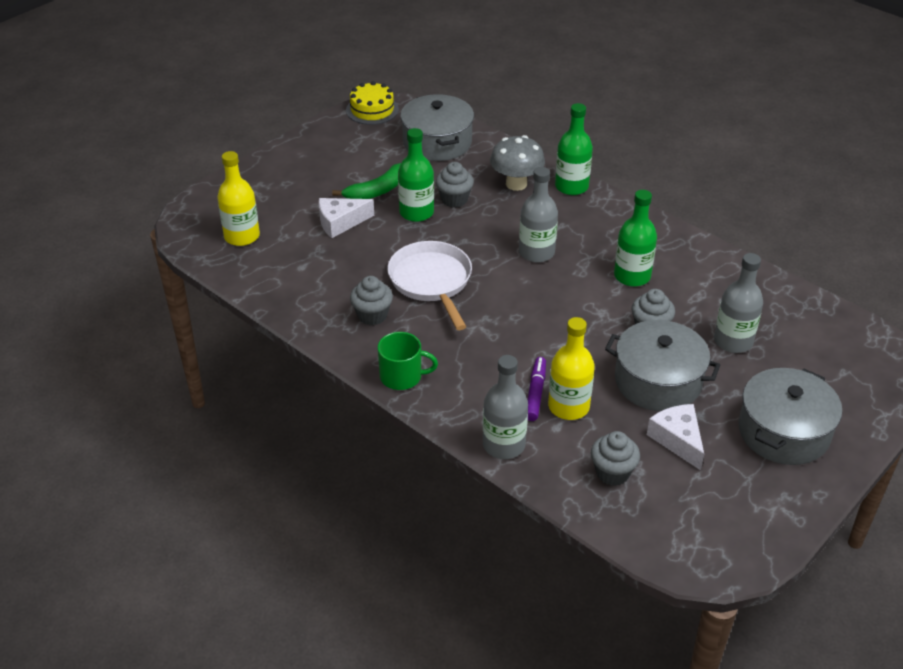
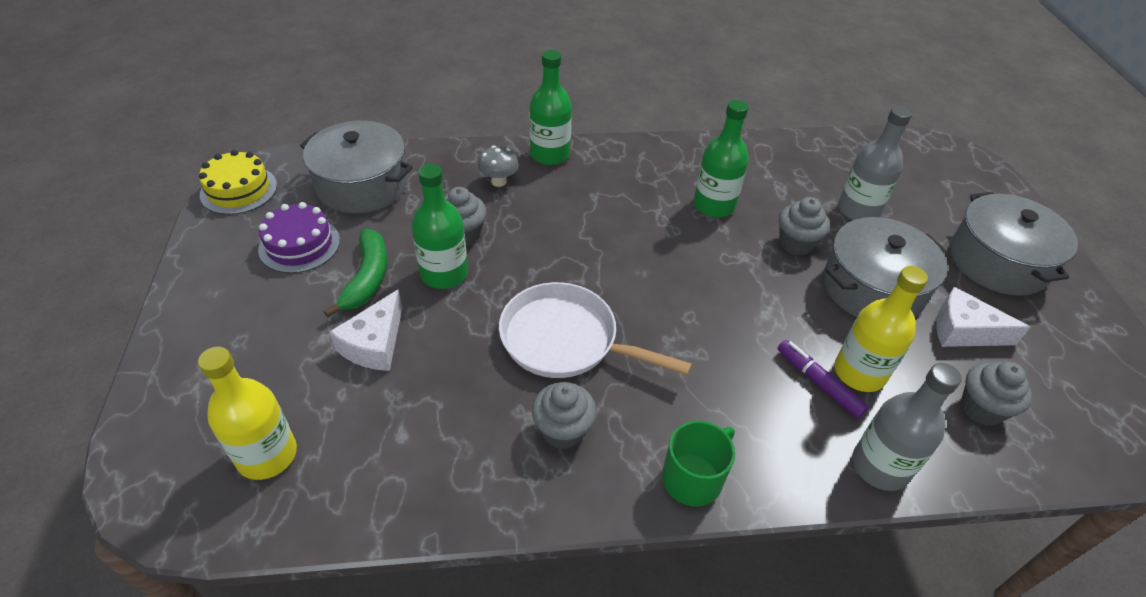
camera: 50 degrees left, 5 degrees up
grey mushroom [490,135,545,191] -> grey mushroom [478,146,519,187], size x0.60
grey bottle [519,167,558,263] -> none
none -> purple cake [258,202,340,273]

